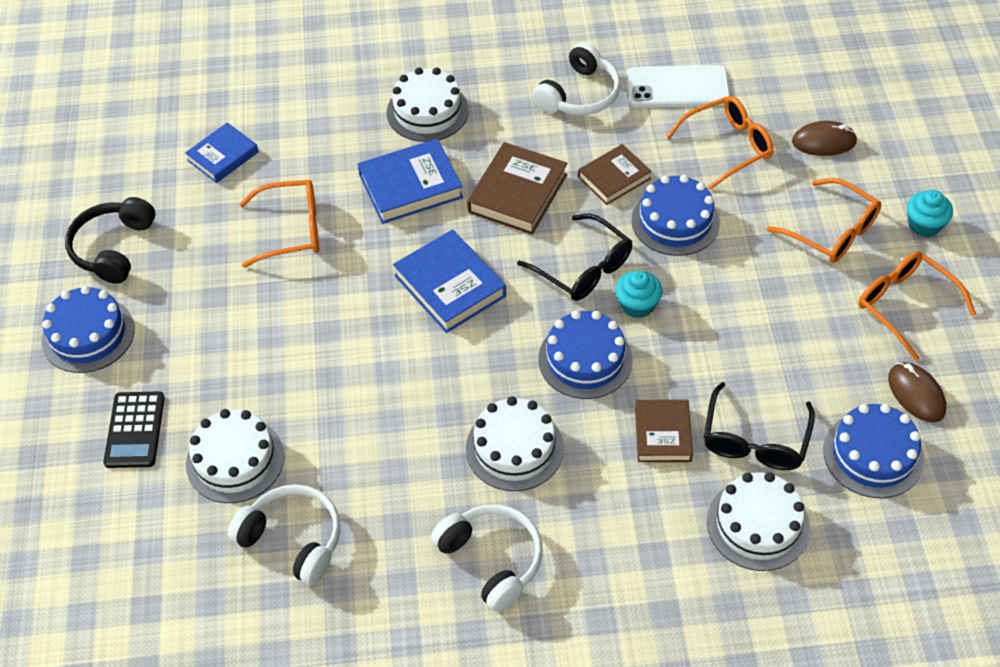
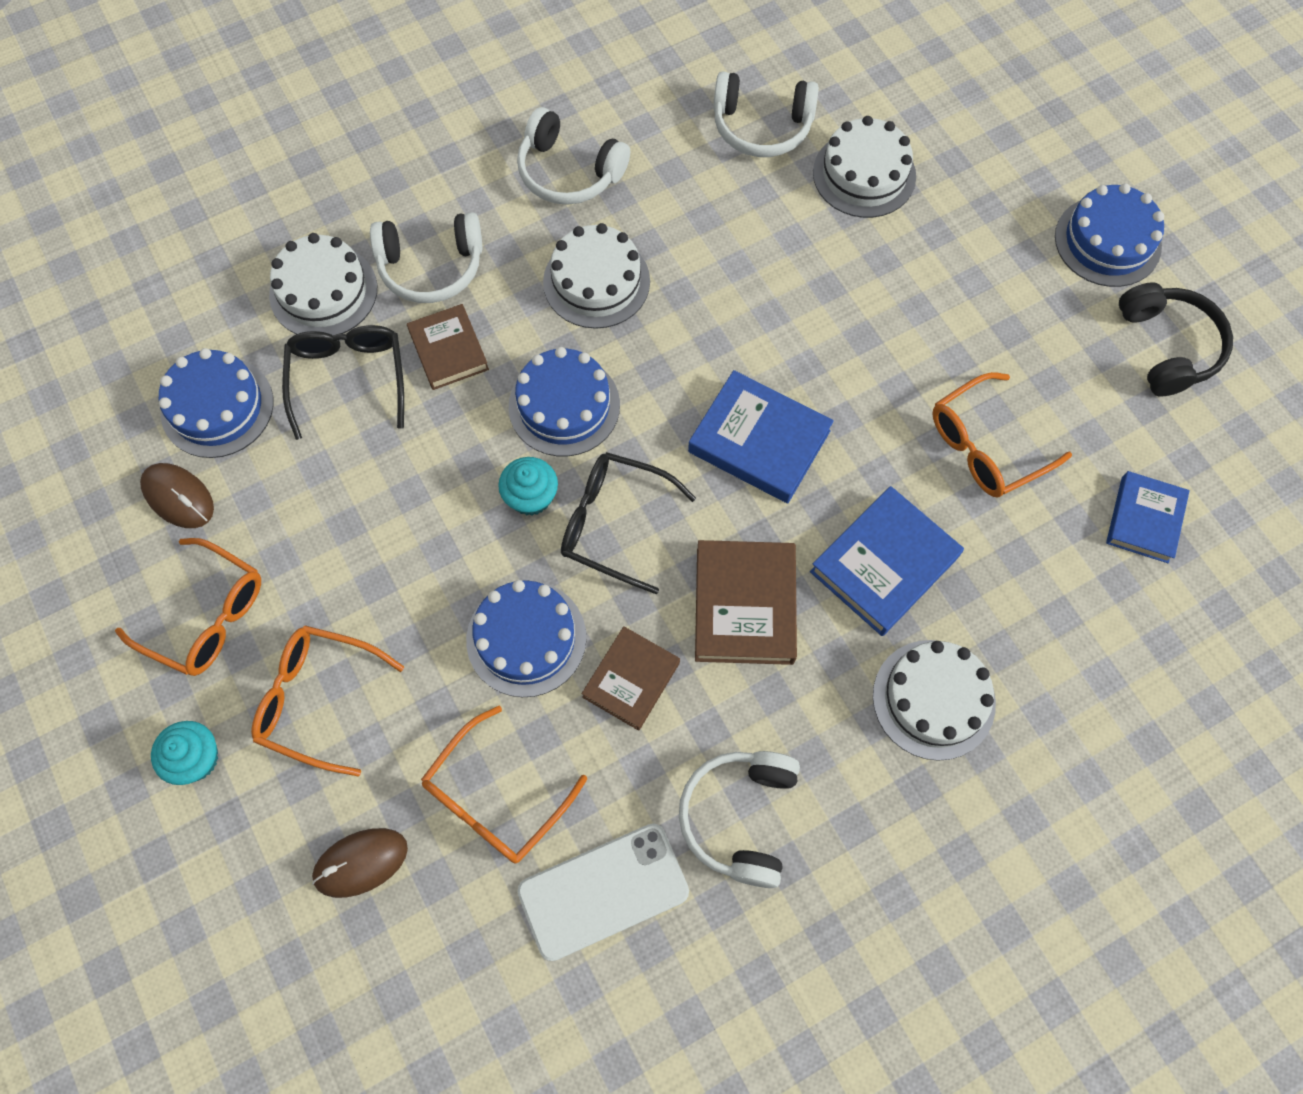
camera: 155 degrees right, 15 degrees up
black calculator [103,391,165,468] -> none
none -> white headphones [370,212,482,303]

